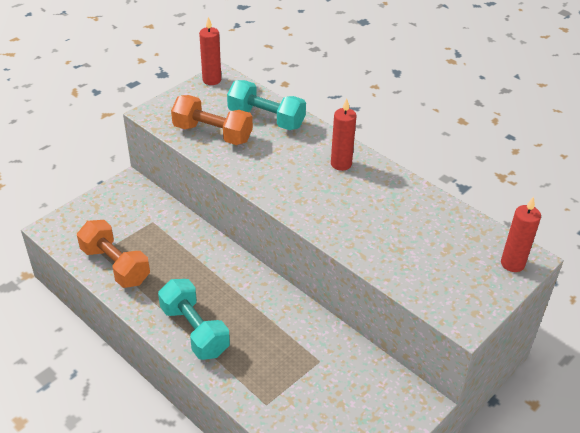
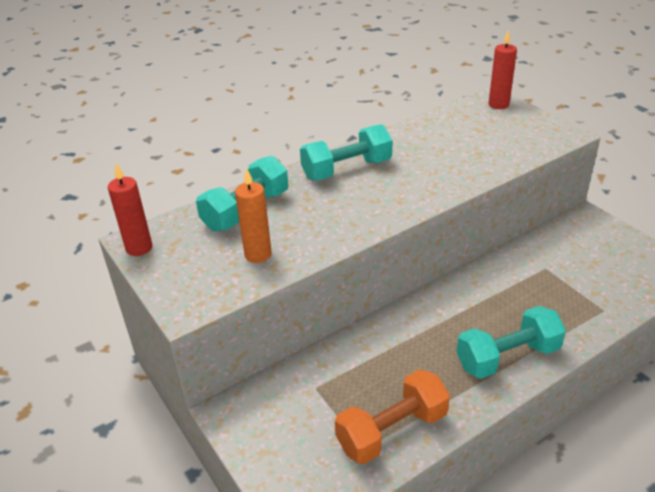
camera: 75 degrees left, 5 degrees down
orange dumbbell [171,95,253,145] -> orange candle [235,168,272,263]
red candle [331,98,357,171] -> turquoise dumbbell [300,124,393,180]

